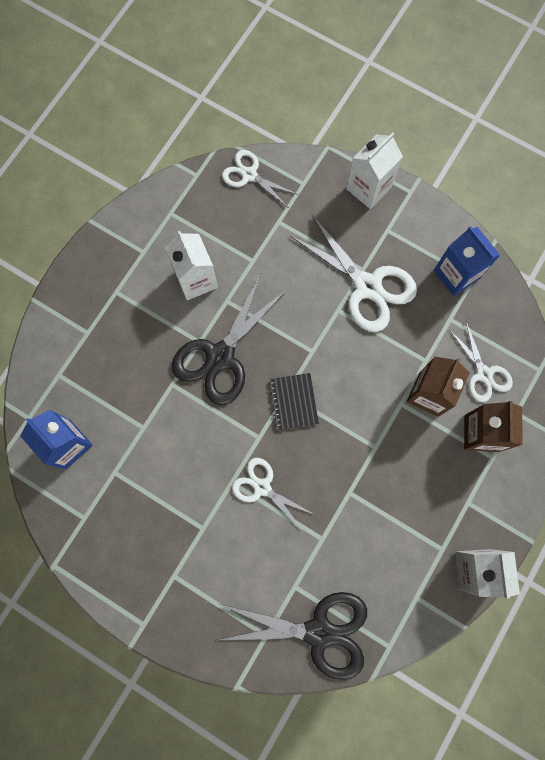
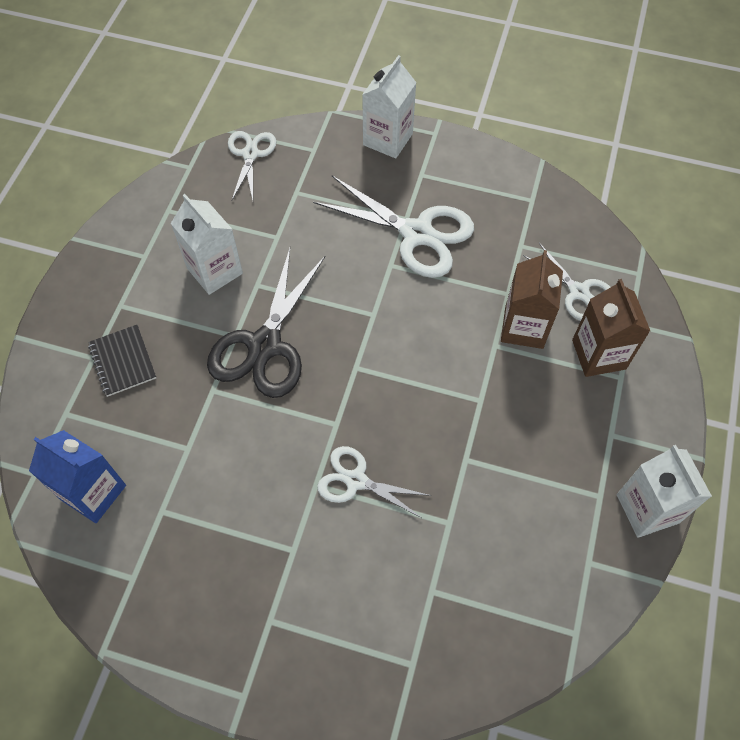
camera: 15 degrees left, 15 degrees down
black scissors [218,592,367,680] -> none
white scissors [222,150,299,207] -> white scissors turned 75 degrees clockwise [228,131,276,200]
black notebook [269,373,319,430] -> black notebook moved to [88,325,156,397]
blue carton [434,226,500,296] -> none

